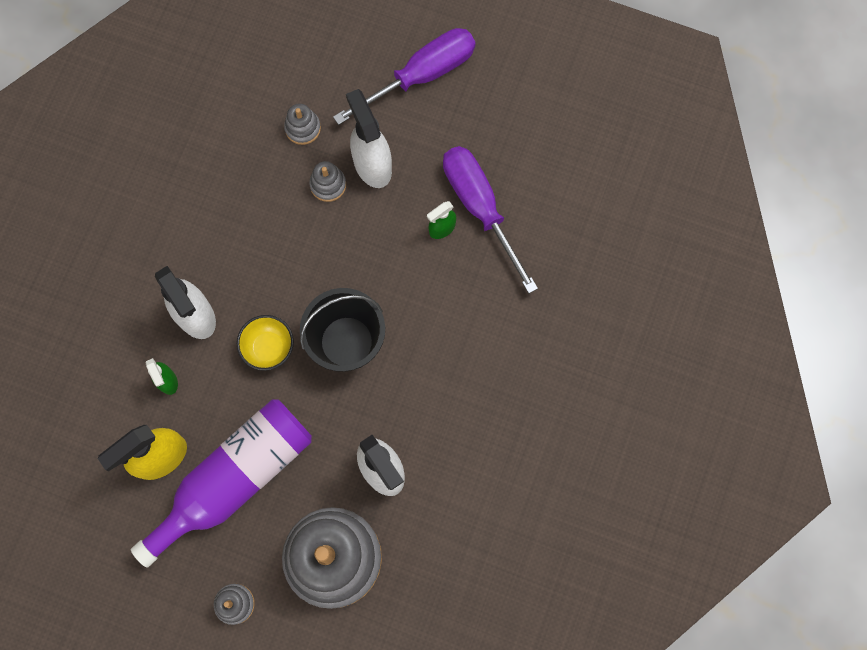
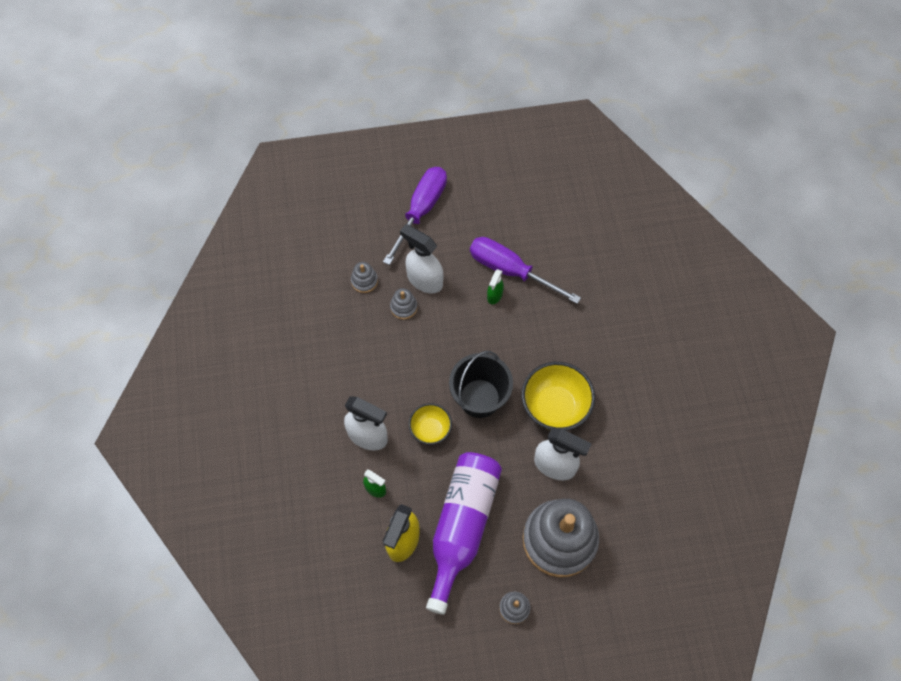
camera: 30 degrees left, 10 degrees down
none -> yellow bowl [521,362,595,431]

